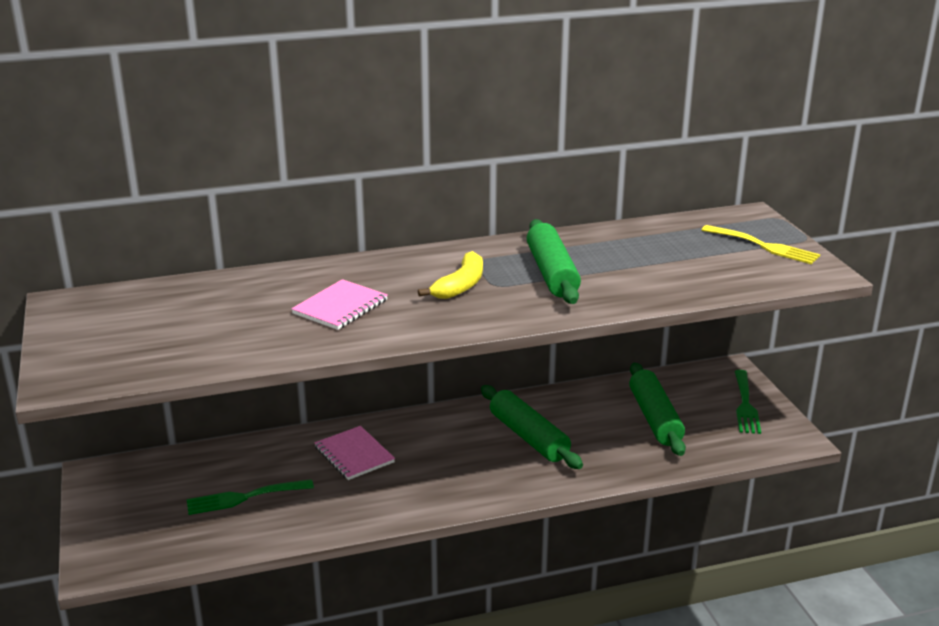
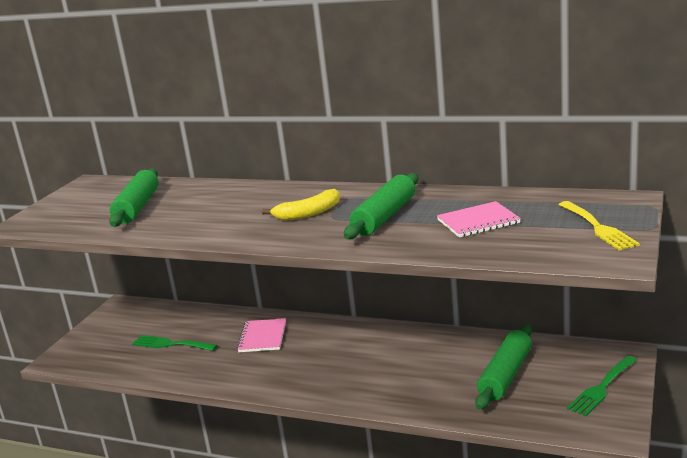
camera: 40 degrees right, 5 degrees down
pink notebook [291,279,388,330] -> pink notebook moved to [437,201,521,238]
green rolling pin [481,385,583,469] -> green rolling pin moved to [109,169,159,227]

